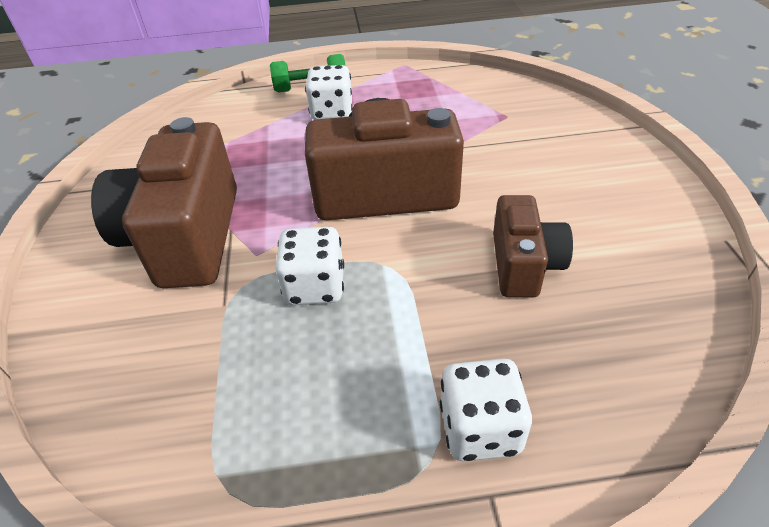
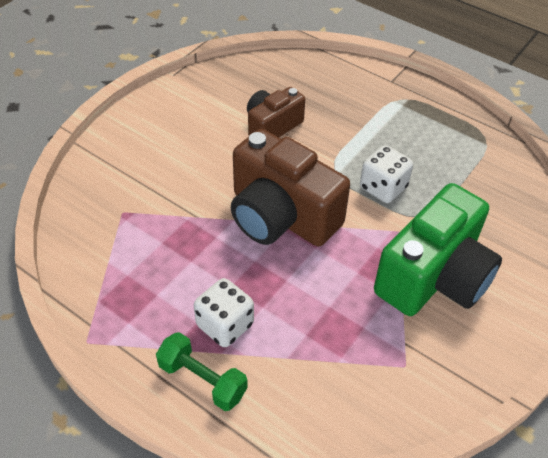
camera: 140 degrees left, 5 degrees up
brown camera [91,117,237,288] -> green camera [374,183,502,316]
white dice [440,358,532,461] -> none

